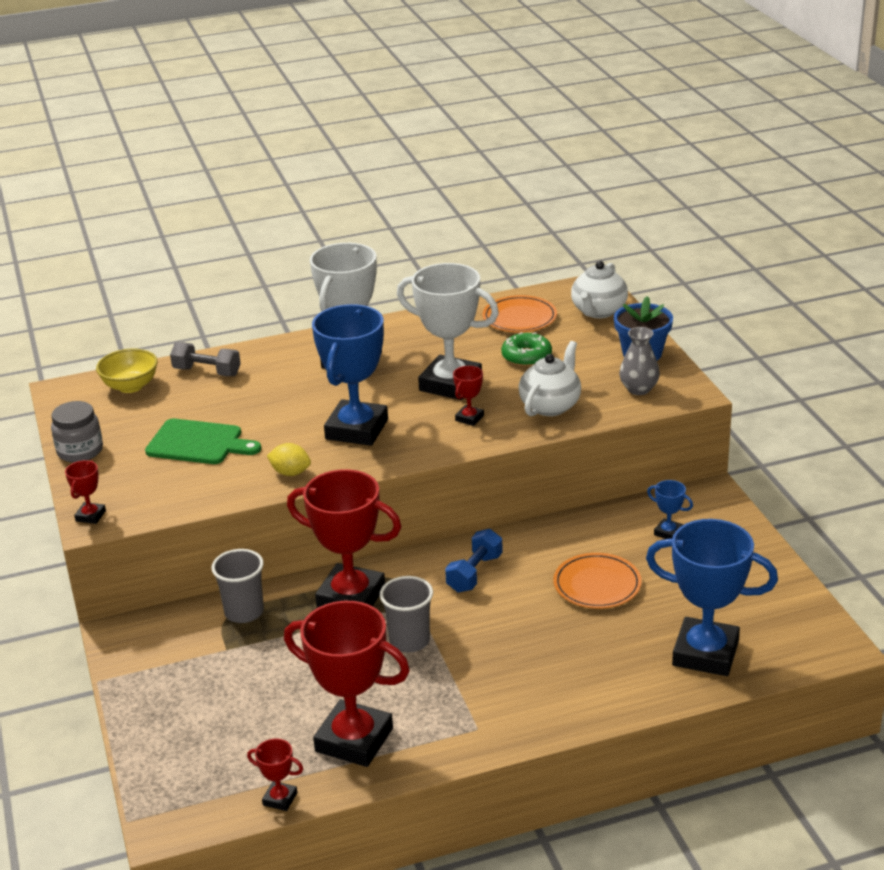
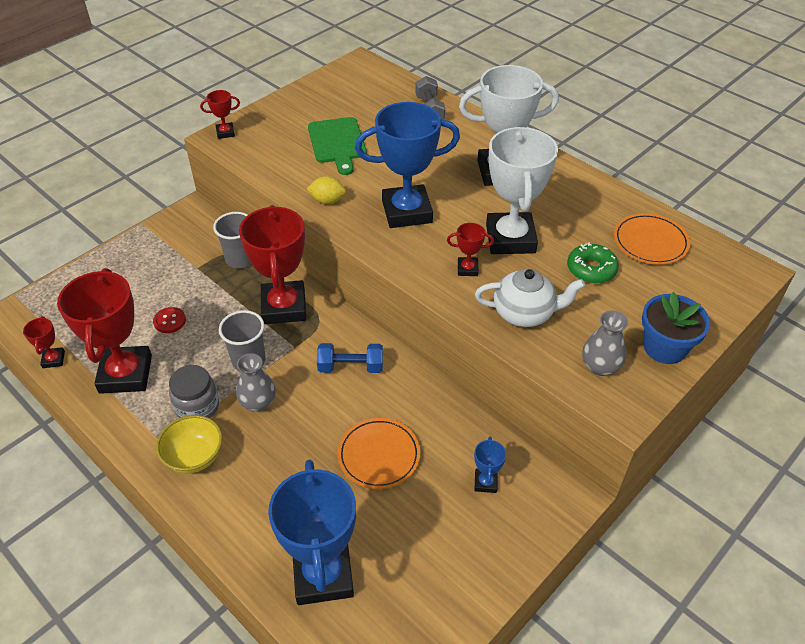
camera: 60 degrees right, 15 degrees up
grey jar [51,401,103,462] -> grey jar moved to [169,365,219,418]
yellow bowl [96,349,158,393] -> yellow bowl moved to [156,415,223,473]
yellow lemon [267,443,311,476] -> yellow lemon turned 75 degrees counterclockwise [307,176,346,204]
white teapot [571,261,628,318] -> none
none -> red button [153,307,186,333]
none -> grey vase [236,353,276,411]

